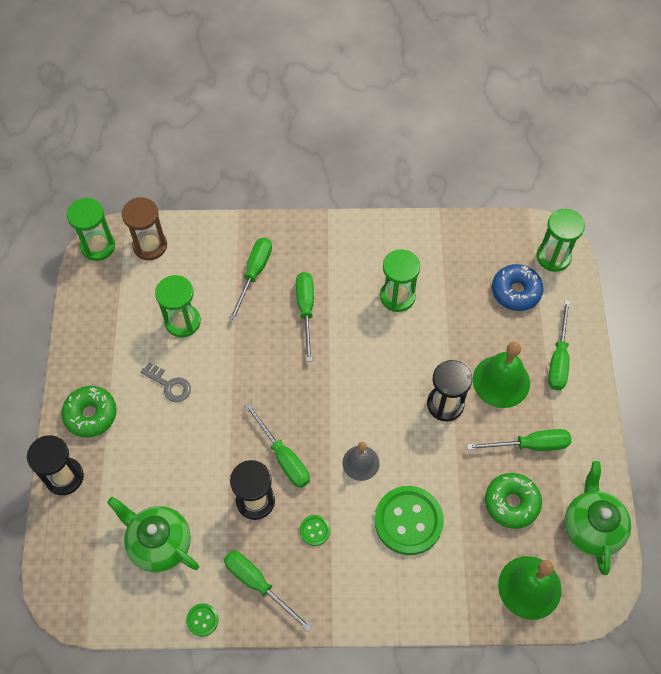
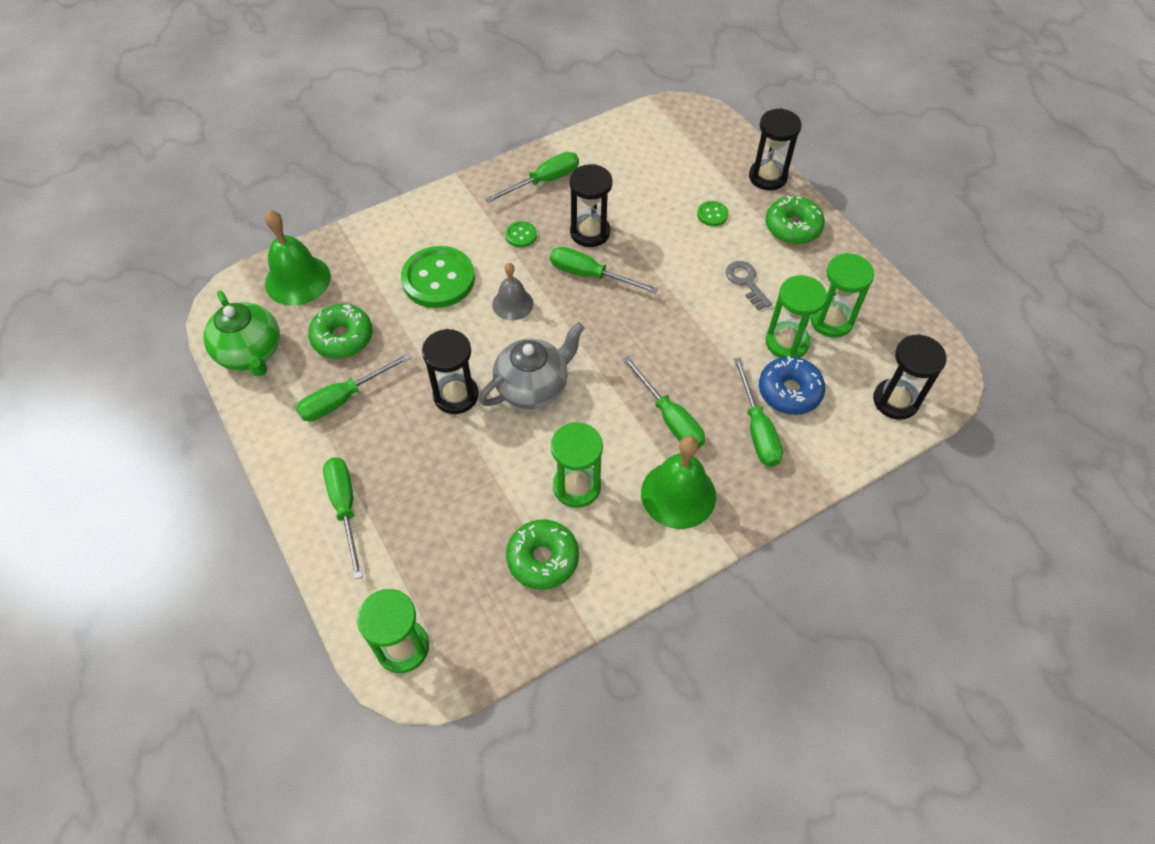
camera: 150 degrees right, 5 degrees down
green hourglass [67,198,115,261] -> green hourglass moved to [810,253,874,338]
green teapot [107,497,199,572] -> none
brown hourglass [122,197,167,260] -> black hourglass [873,334,946,420]
grey key [140,362,191,402] -> grey key turned 60 degrees clockwise [726,261,772,310]
green button [186,603,218,637] -> green button moved to [697,201,728,226]
green screwdriver [224,551,312,632] -> green screwdriver turned 45 degrees counterclockwise [485,152,579,203]
green bell [473,342,530,408] -> green bell moved to [641,436,716,529]
blue donut [492,264,543,311] -> blue donut moved to [759,356,825,415]
none -> grey teapot [479,322,584,409]
none -> green donut [506,519,579,590]

